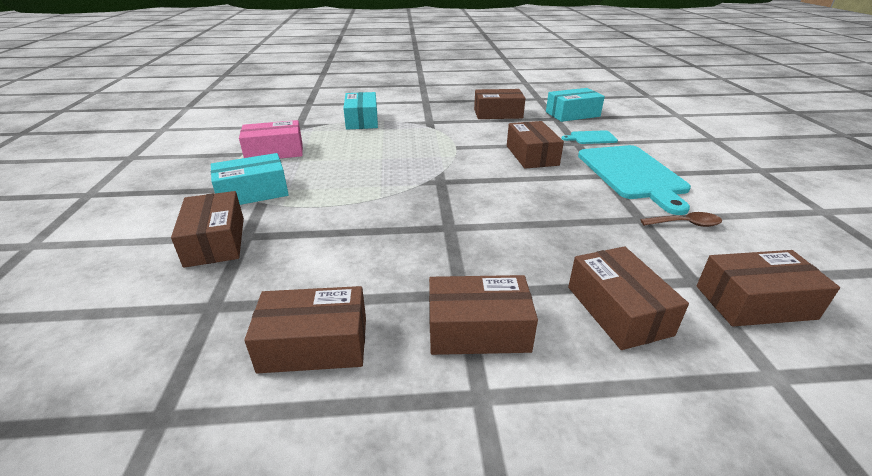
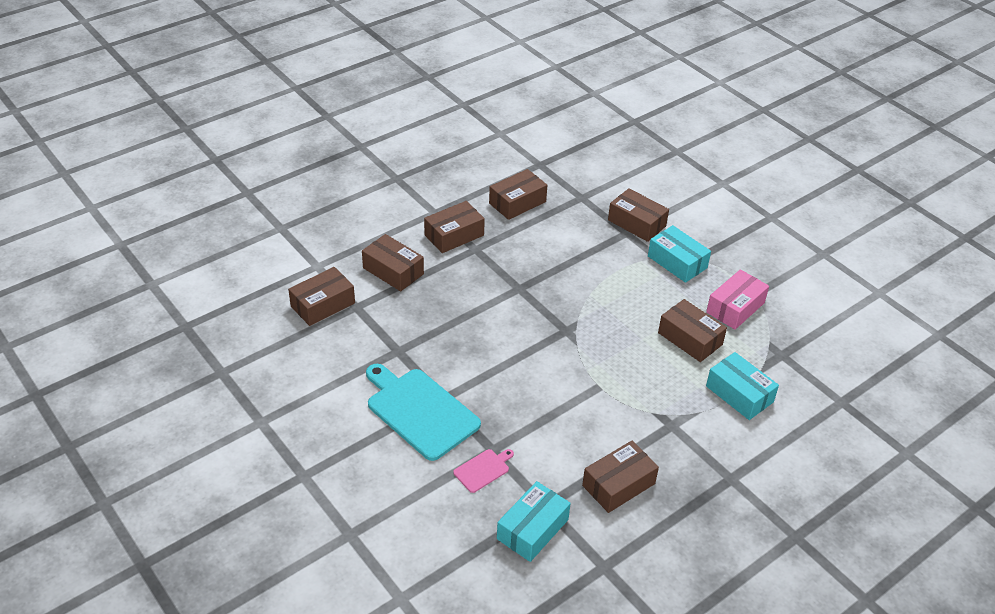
camera: 145 degrees right, 10 degrees up
turquoise box [211,153,289,205] -> turquoise box turned 75 degrees counterclockwise [648,225,711,283]
brown box [507,121,564,169] -> brown box moved to [658,299,727,362]
turquoise cutting board [561,130,618,144] -> pink cutting board [453,449,514,493]
brown spoon [640,212,722,227] -> none

